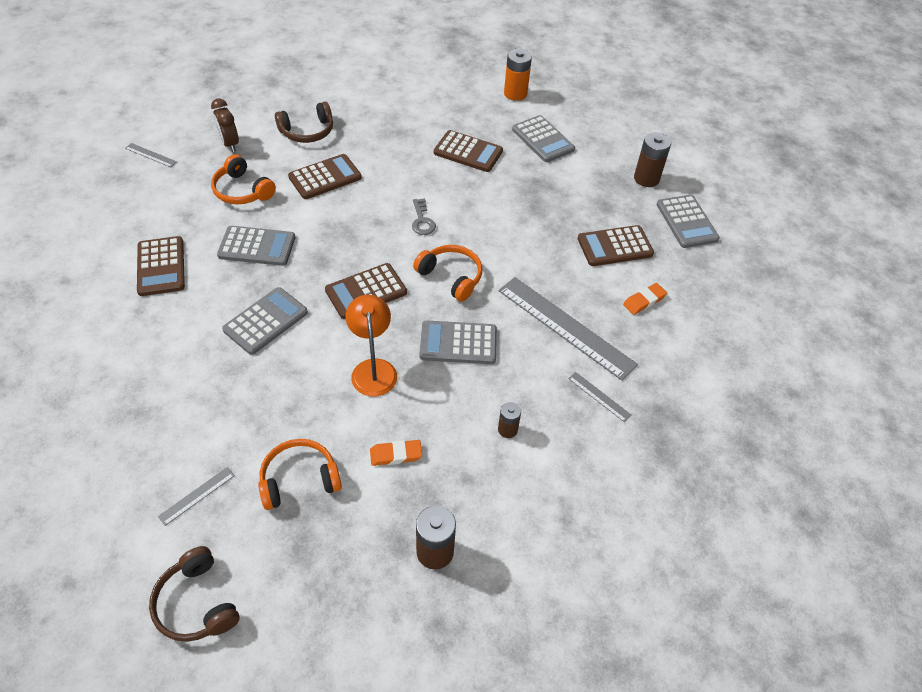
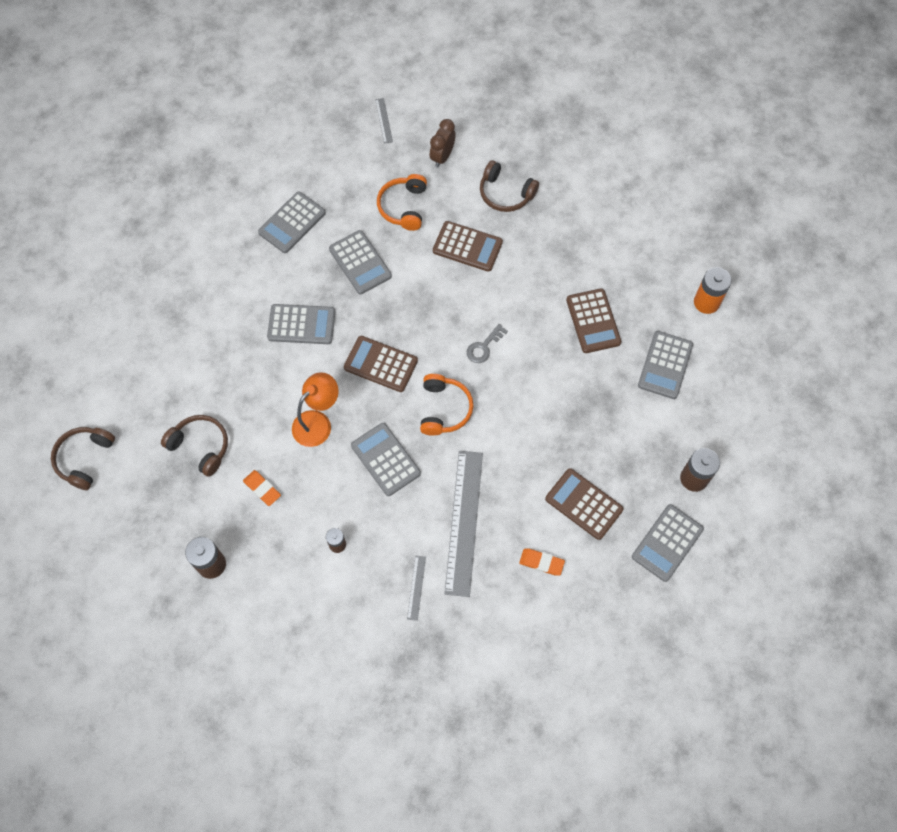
camera: 55 degrees right, 15 degrees up
brown calculator [137,236,185,296] -> grey calculator [258,192,326,253]
grey ruler [158,467,235,526] -> none
orange headphones [258,439,342,510] -> brown headphones [161,415,228,477]

